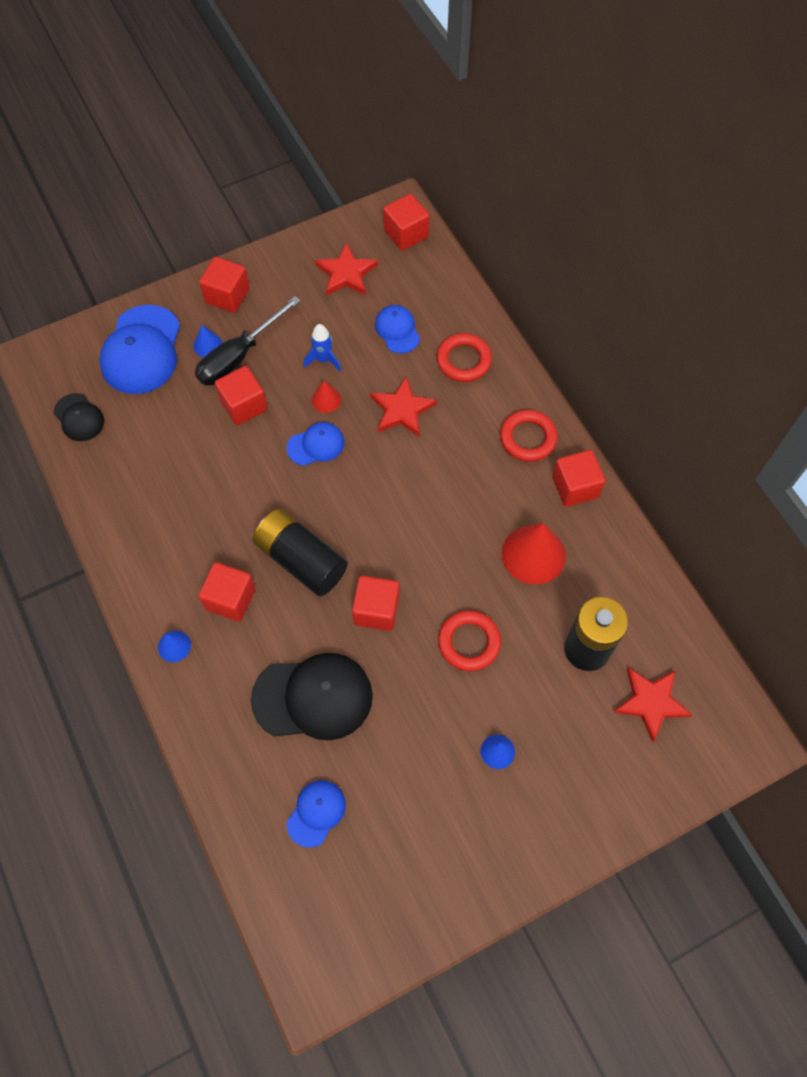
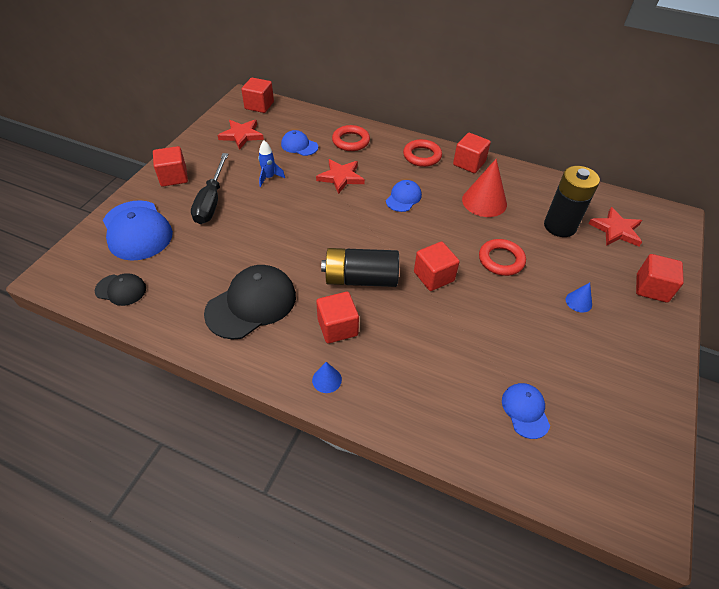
camera: 40 degrees left, 15 degrees down
blue cone [194,325,222,357] -> none
red cube [215,366,268,425] -> red cube moved to [636,254,684,303]
black cap [251,653,373,740] -> black cap moved to [204,265,296,340]
blue cap [287,422,344,466] -> blue cap moved to [386,180,422,212]
red cone [312,381,341,413] -> none

